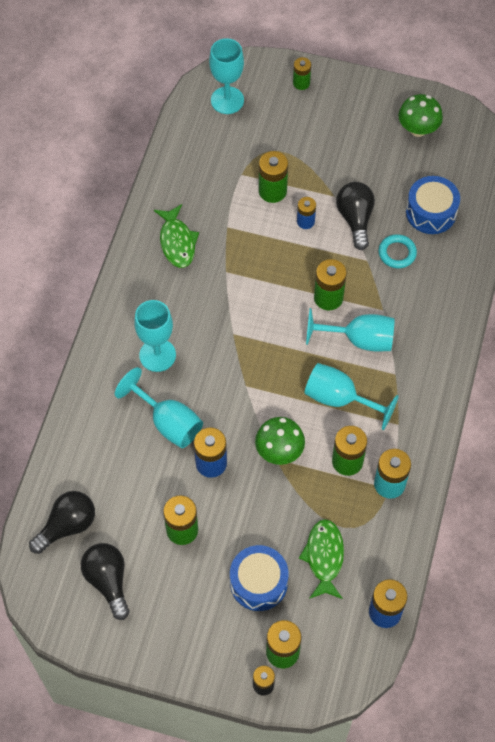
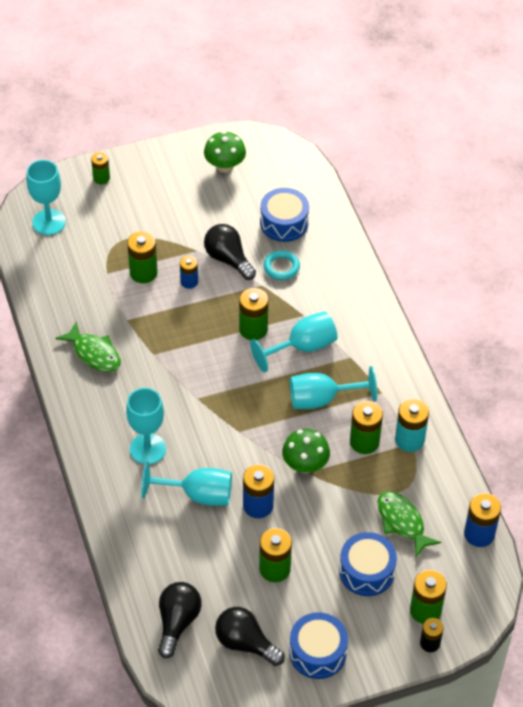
camera: 35 degrees left, 10 degrees down
none -> blue drum [289,613,348,679]

